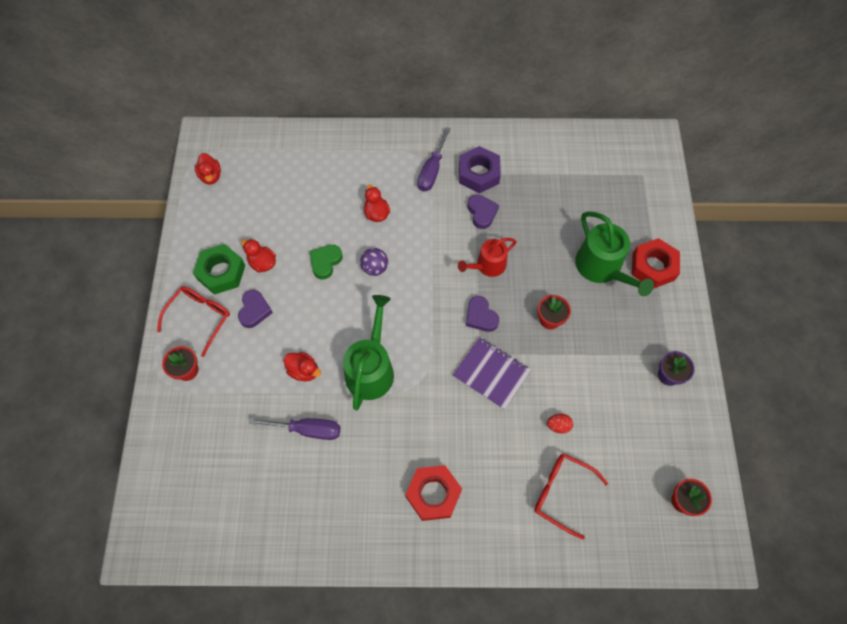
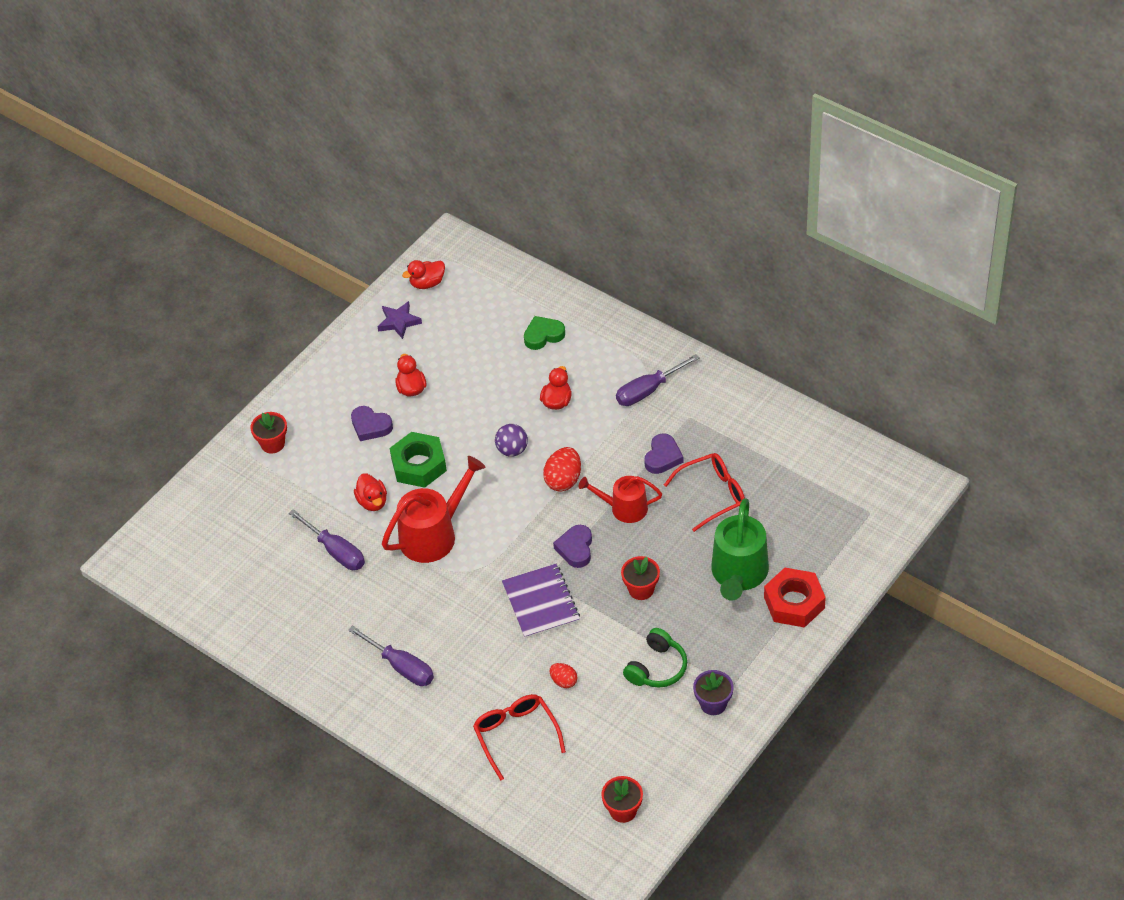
camera: 40 degrees right, 15 degrees down
red glasses [157,286,230,357] -> red glasses moved to [664,453,745,532]
green nut [193,244,245,295] -> green nut moved to [390,432,447,488]
red duck [195,153,221,185] -> red duck turned 45 degrees clockwise [402,260,445,289]
purple heart [238,290,273,328] -> purple heart turned 75 degrees clockwise [351,406,393,441]
green heart [310,245,342,279] -> green heart moved to [524,316,565,350]
green watering can [343,295,394,410] -> red watering can [382,456,486,563]
red nut [405,465,462,521] -> purple screwdriver [348,625,434,686]
purple nut [459,146,501,193] -> none
none -> purple star [377,301,422,339]
none -> red egg [543,447,581,492]
none -> green headphones [623,628,687,688]

